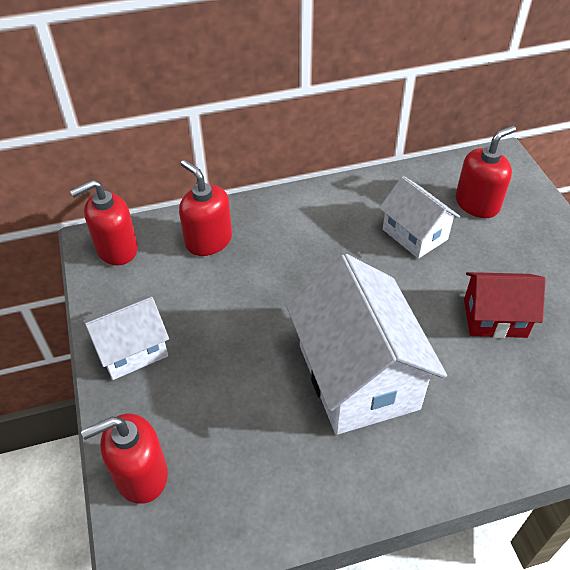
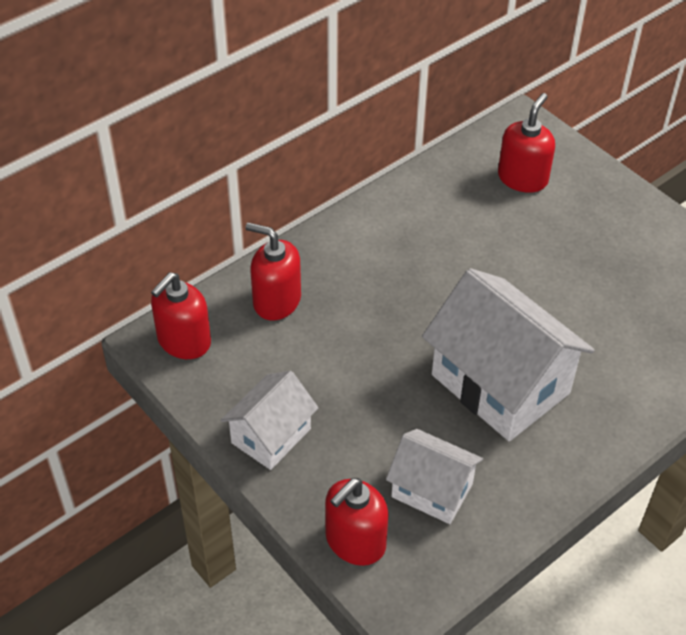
camera: 25 degrees left, 0 degrees up
white house [379,176,460,259] -> white house moved to [386,429,483,524]
red house [464,272,546,338] -> none

